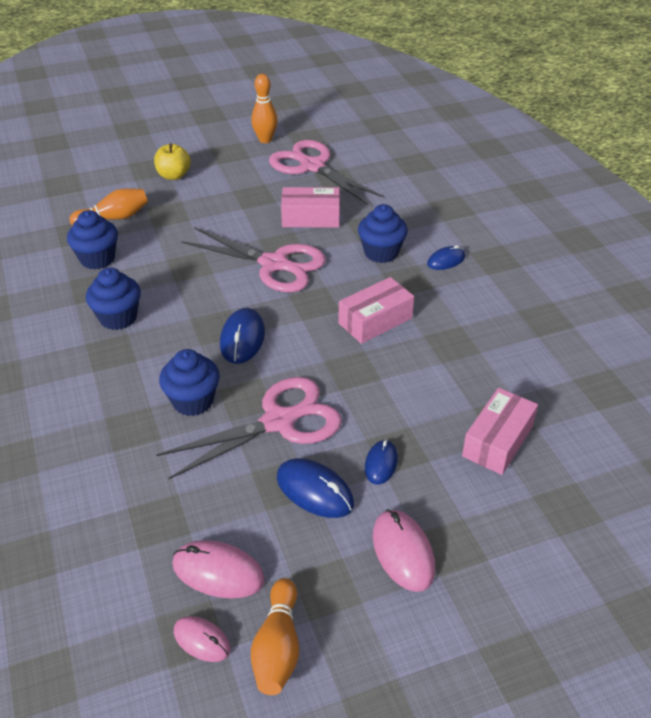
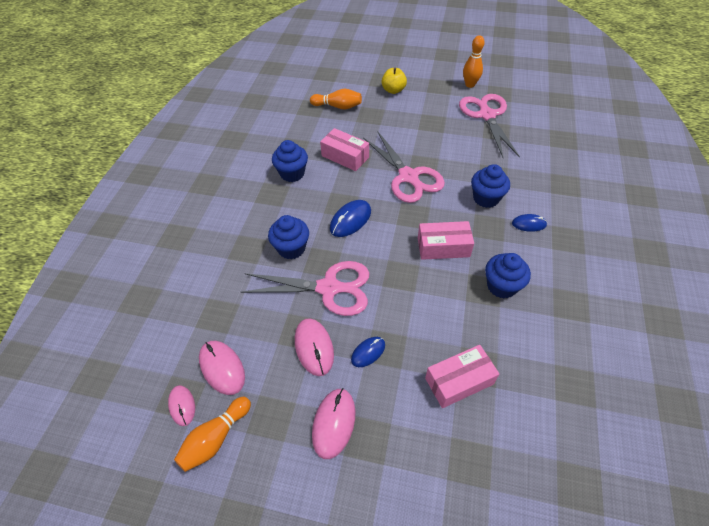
camera: 35 degrees right, 10 degrees up
blue cupcake [67,210,118,270] -> blue cupcake moved to [485,253,531,298]
blue mouse [277,458,354,518] -> pink mouse [295,318,334,376]
pink box [281,187,340,228] -> pink box moved to [320,128,369,171]

